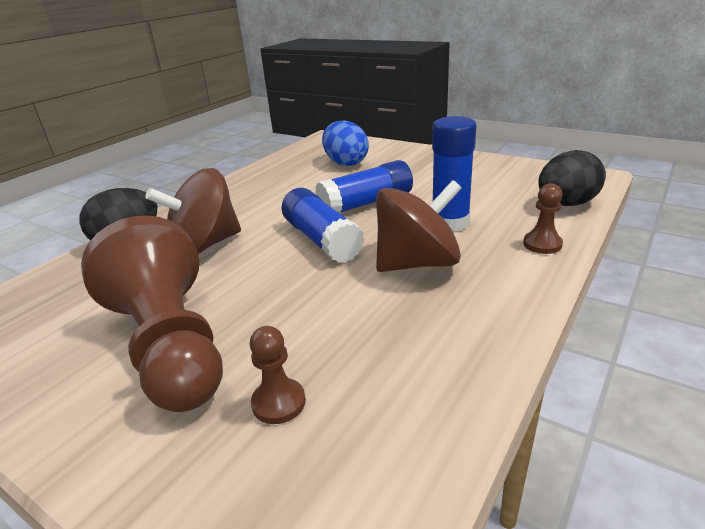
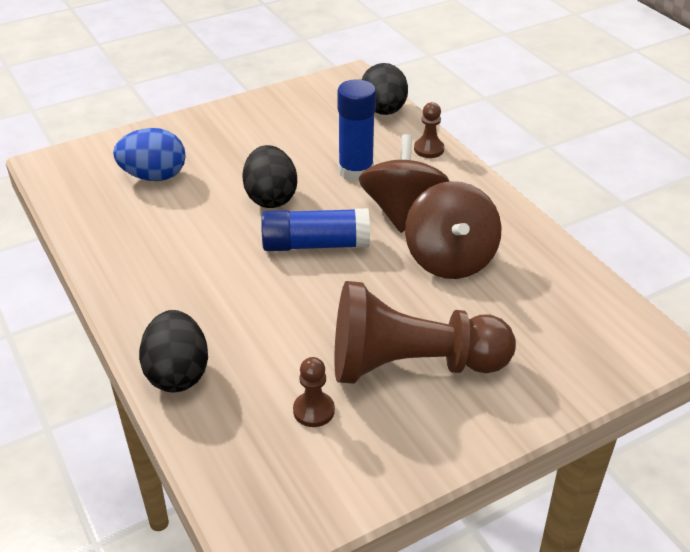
camera: 65 degrees left, 10 degrees up
brown spinning top [145,168,241,254] -> brown spinning top moved to [405,181,502,279]
brown pawn [250,326,306,424] -> brown pawn moved to [293,357,335,427]
blue glue stick [315,160,413,213] -> black egg [242,145,297,208]

